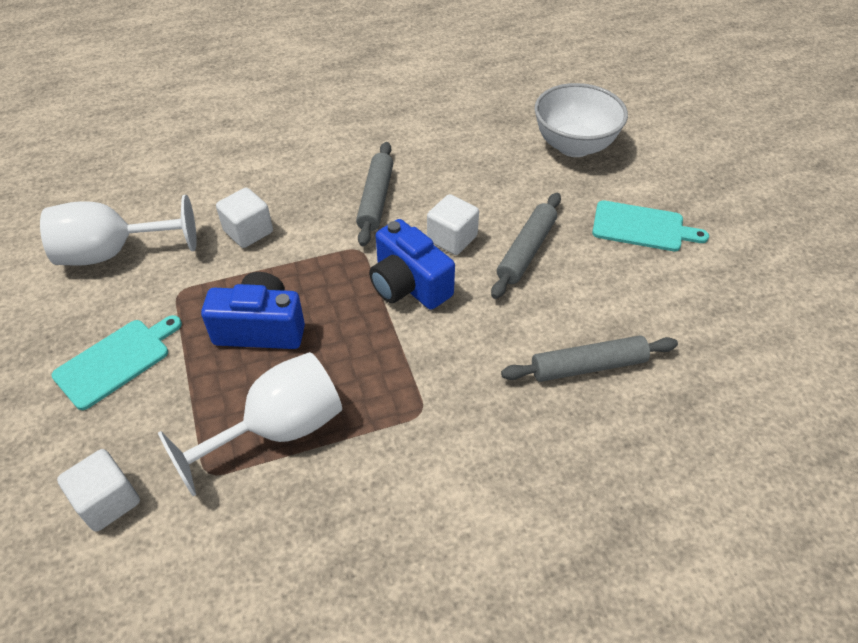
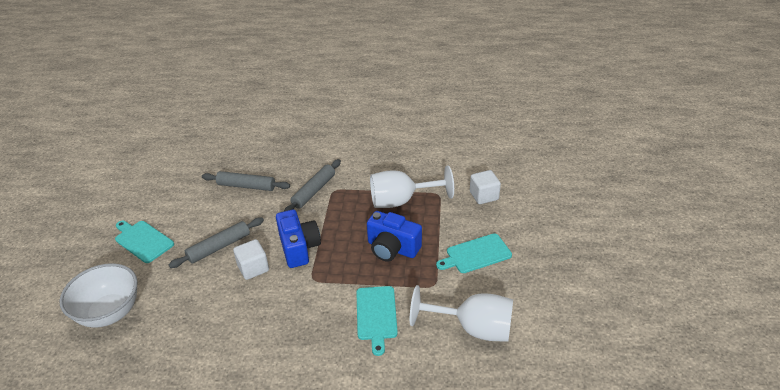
camera: 155 degrees left, 10 degrees down
white cube [216,188,273,248] -> turquoise cutting board [356,286,398,356]
grey rolling pin [356,142,393,247] -> grey rolling pin moved to [284,159,341,211]

